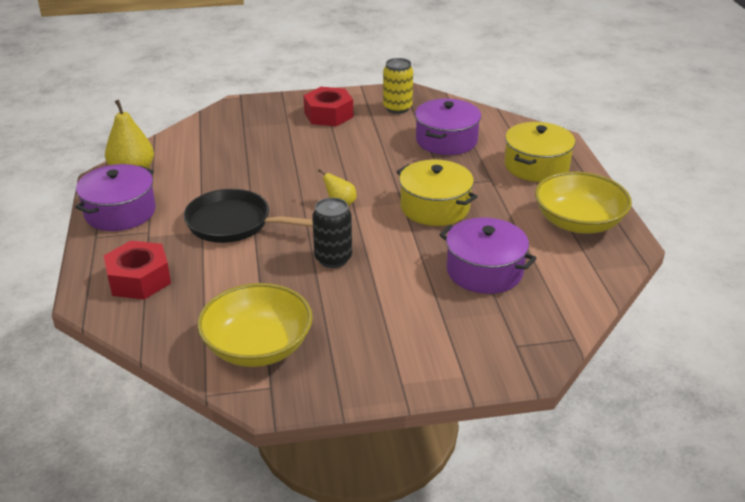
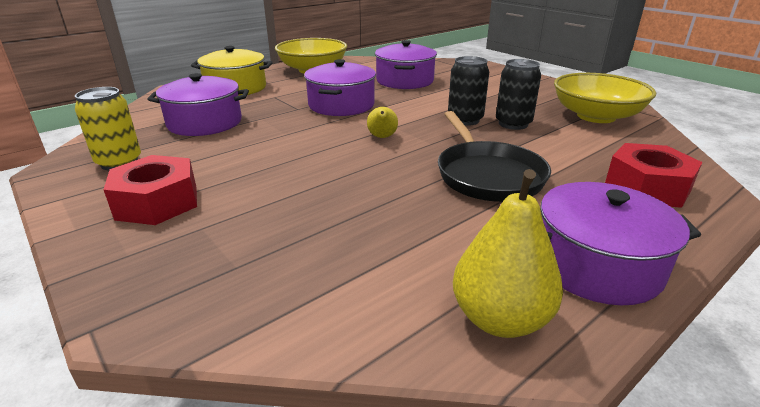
camera: 120 degrees left, 5 degrees down
yellow pot [397,160,478,226] -> purple pot [304,59,376,116]
none -> black can [496,59,541,130]

